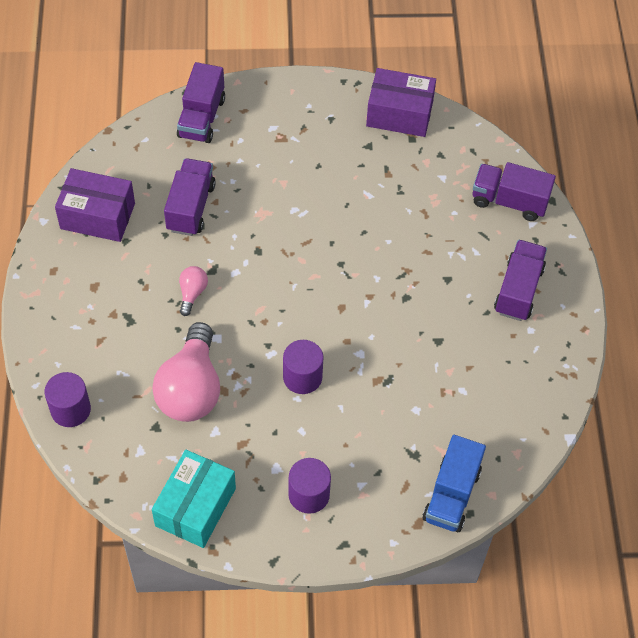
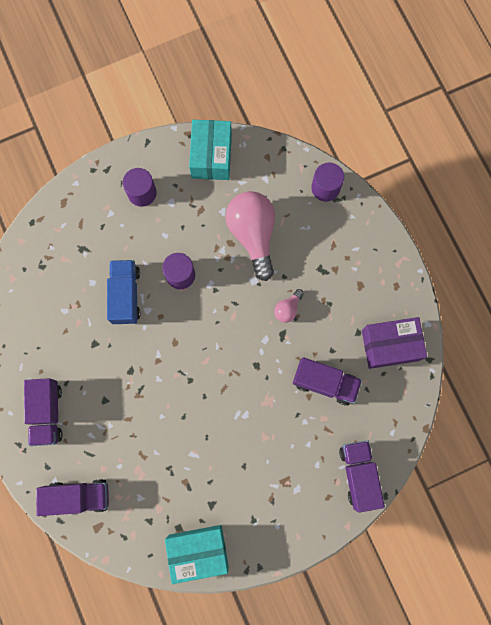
camera: 160 degrees right, 20 degrees up
purple truck [164,158,216,236] -> purple truck turned 60 degrees counterclockwise [293,357,362,406]
pink light bulb [179,266,208,316] -> pink light bulb turned 45 degrees clockwise [274,289,304,323]
purple box [366,68,436,137] -> turquoise box [165,525,229,584]
blue truck [423,435,486,532] -> blue truck moved to [107,260,140,324]

